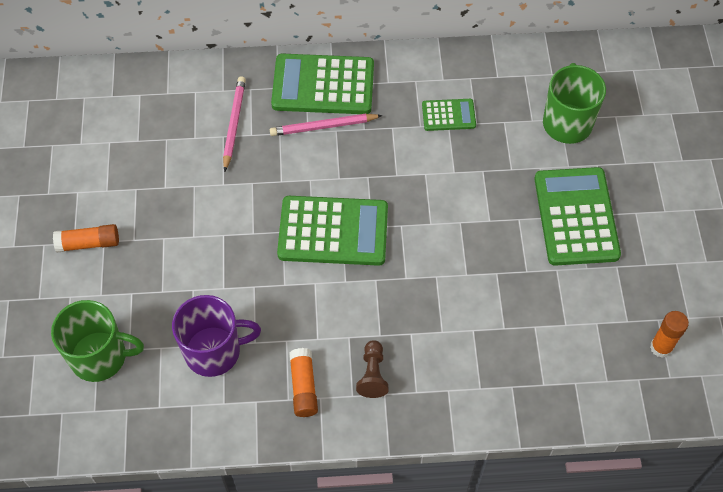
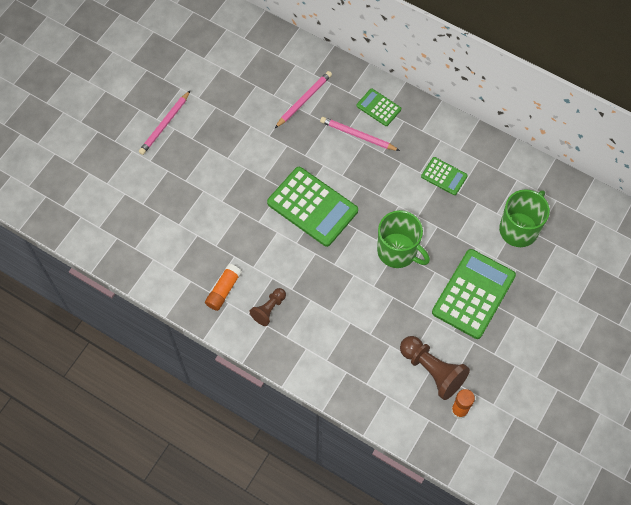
camera: 35 degrees right, 5 degrees up
green mug [51,300,144,382] -> green mug moved to [377,210,430,268]
orange glue stick [53,224,119,252] -> pink pencil [139,90,191,155]
purple mug [172,295,261,377] -> none
green calculator [271,54,374,114] -> green calculator [357,88,401,126], size x0.51
none -> brown pawn [400,336,470,400]

